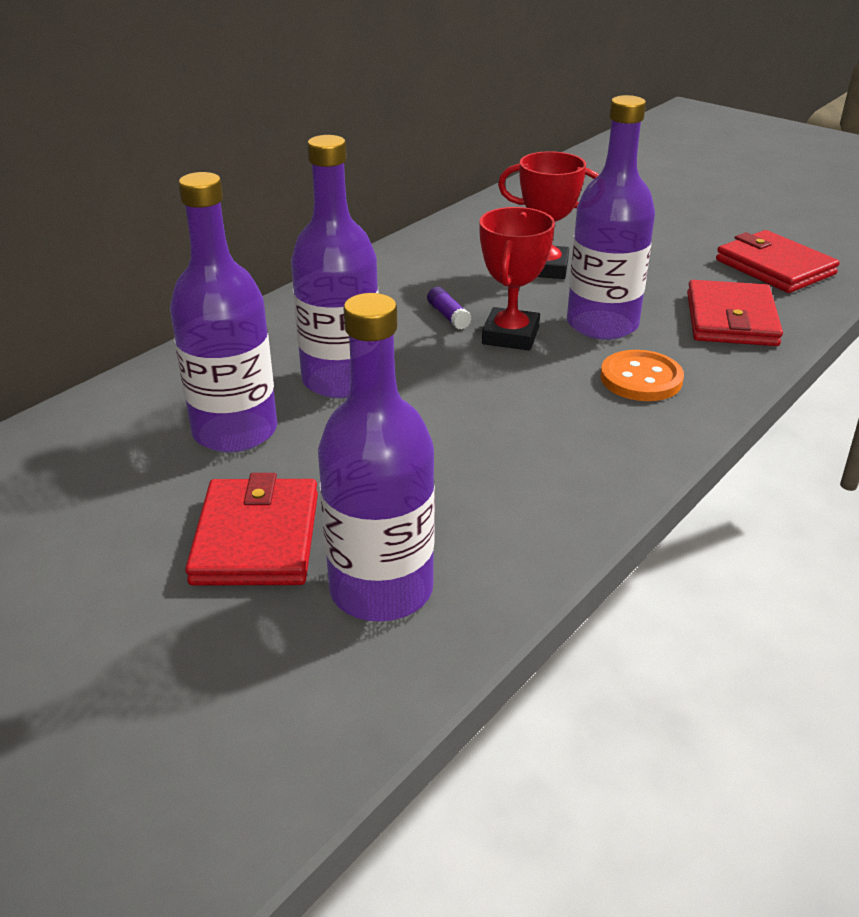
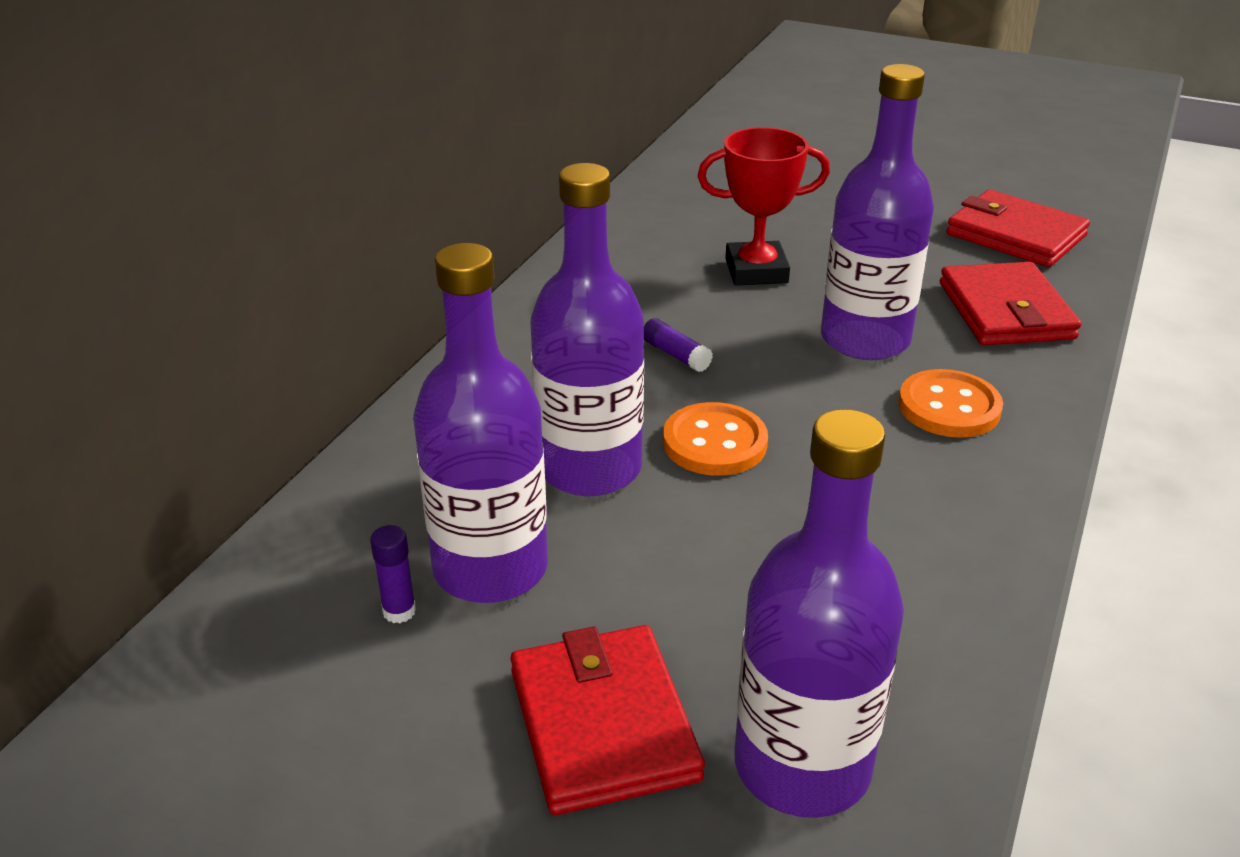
camera: 15 degrees left, 0 degrees up
red trophy [479,207,555,350] -> none
none -> purple glue stick [370,525,416,623]
none -> orange button [663,402,768,476]

